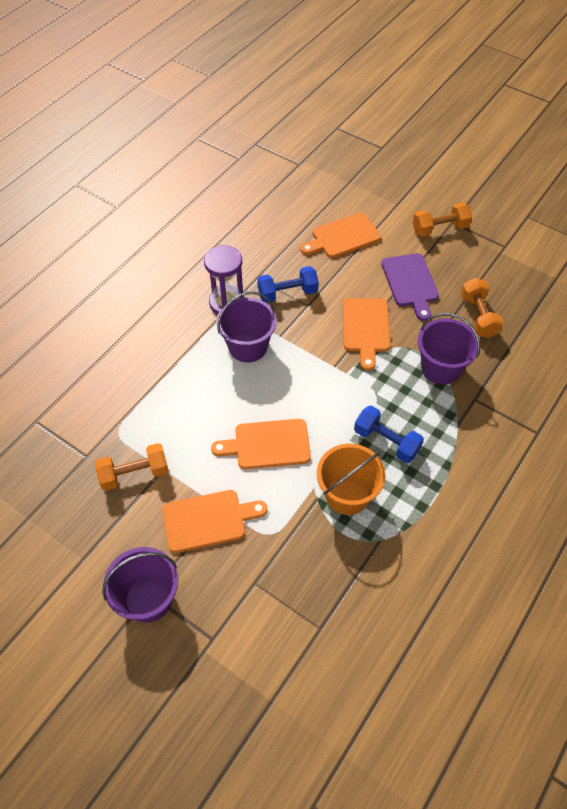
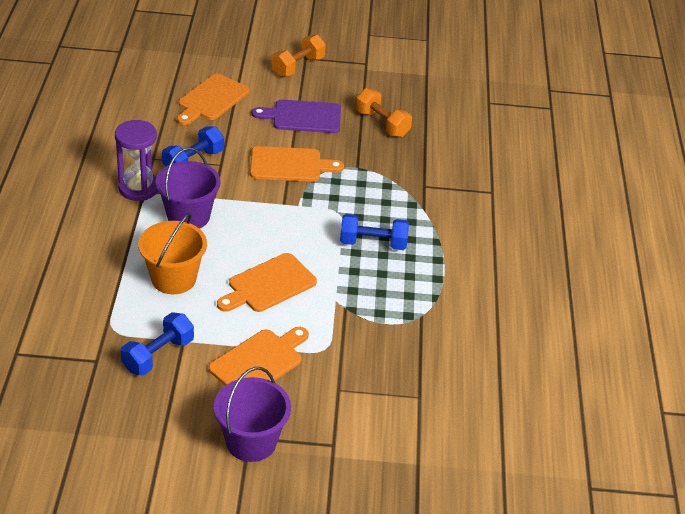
camera: 35 degrees left, 15 degrees down
orange dumbbell [95,443,169,491] -> blue dumbbell [121,312,194,376]
orange bucket [317,444,385,515] -> orange bucket moved to [138,212,207,294]
orange cutting board [343,298,391,371] -> orange cutting board turned 60 degrees counterclockwise [250,146,344,182]
purple cutting board [381,253,439,321] -> purple cutting board turned 135 degrees clockwise [252,99,341,133]
purple bucket [418,313,480,385] -> none

